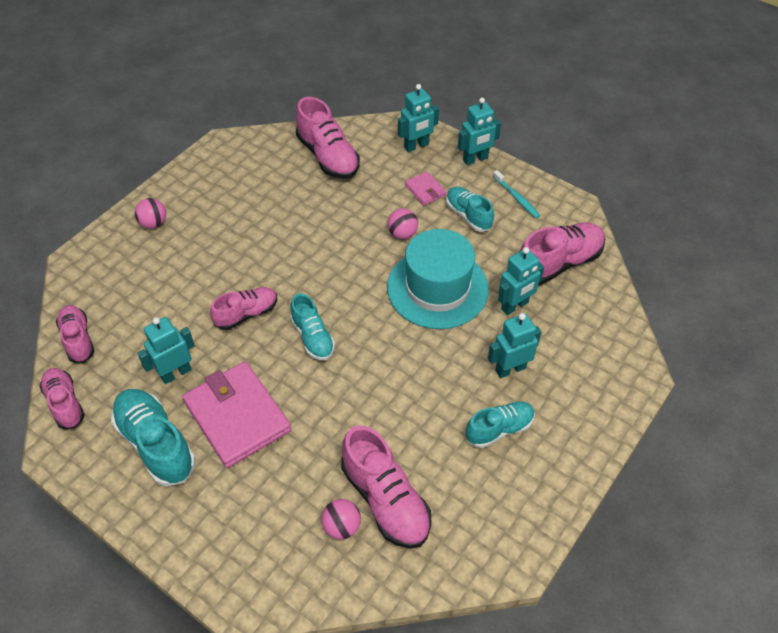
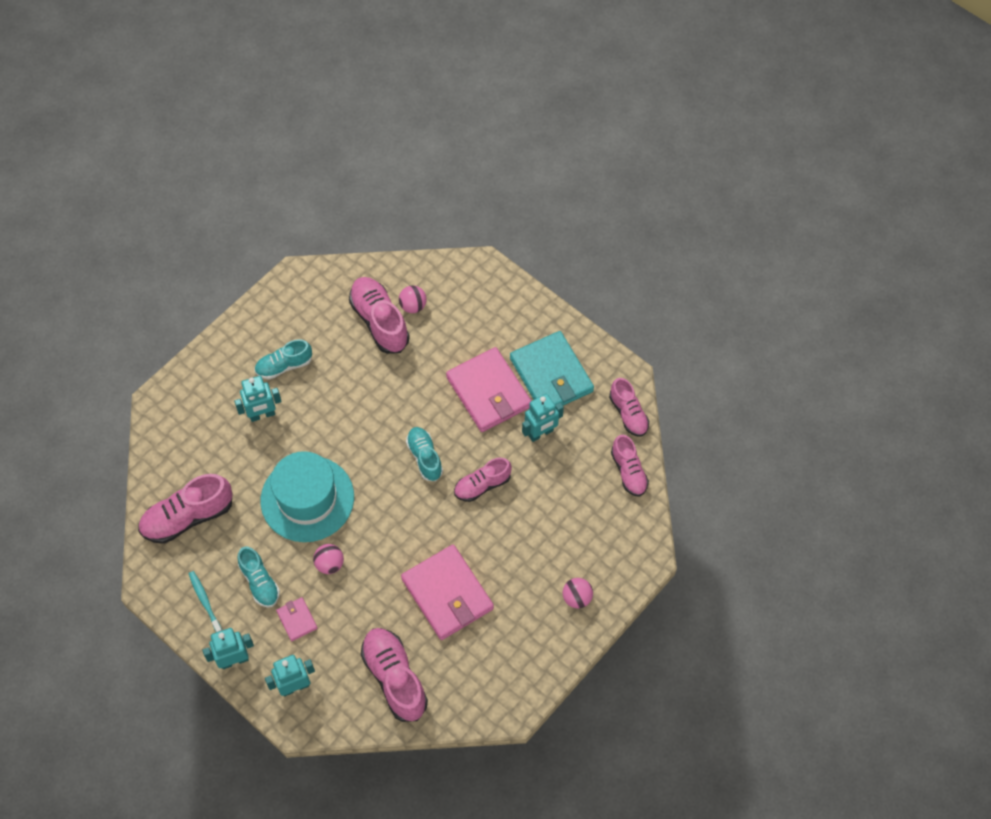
camera: 175 degrees left, 10 degrees up
turquoise shoe [111,389,196,486] -> turquoise wallet [510,331,594,406]
turquoise robot [498,247,544,315] -> none
none -> pink wallet [401,545,494,640]

